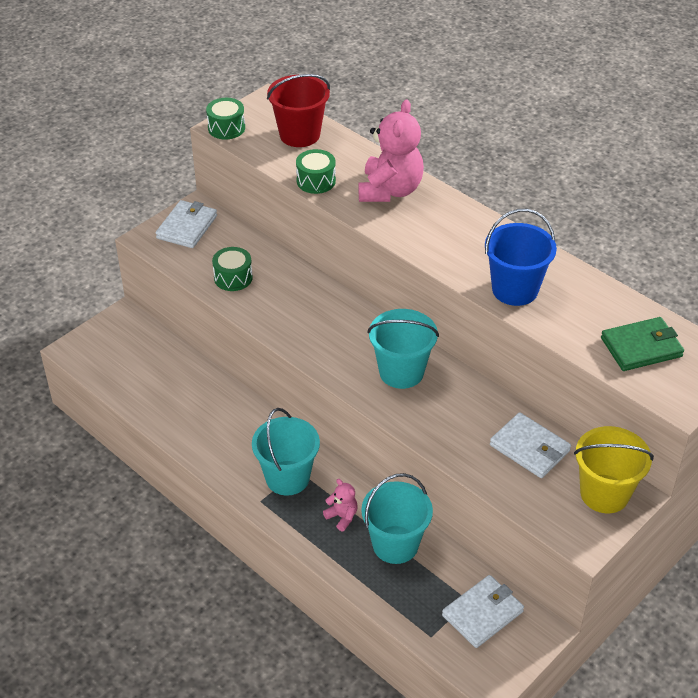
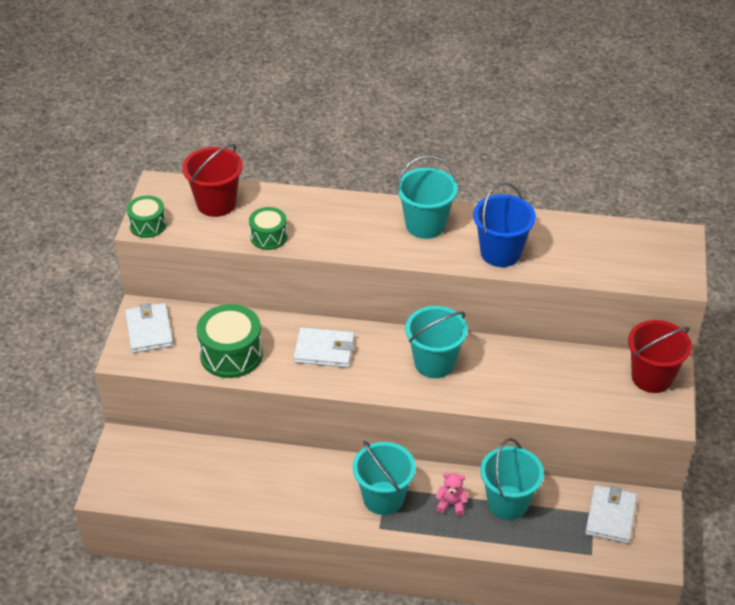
camera: 35 degrees left, 0 degrees up
green drum [212,247,253,291] -> green drum [196,304,263,378], size x1.68
pink teddy bear [358,100,424,202] -> none
white wallet [490,412,571,478] -> white wallet moved to [294,327,354,368]
yellow bucket [574,426,654,513] -> red bucket [628,320,692,393]
green wallet [601,317,684,371] -> none
none -> turquoise bucket [397,155,458,239]

